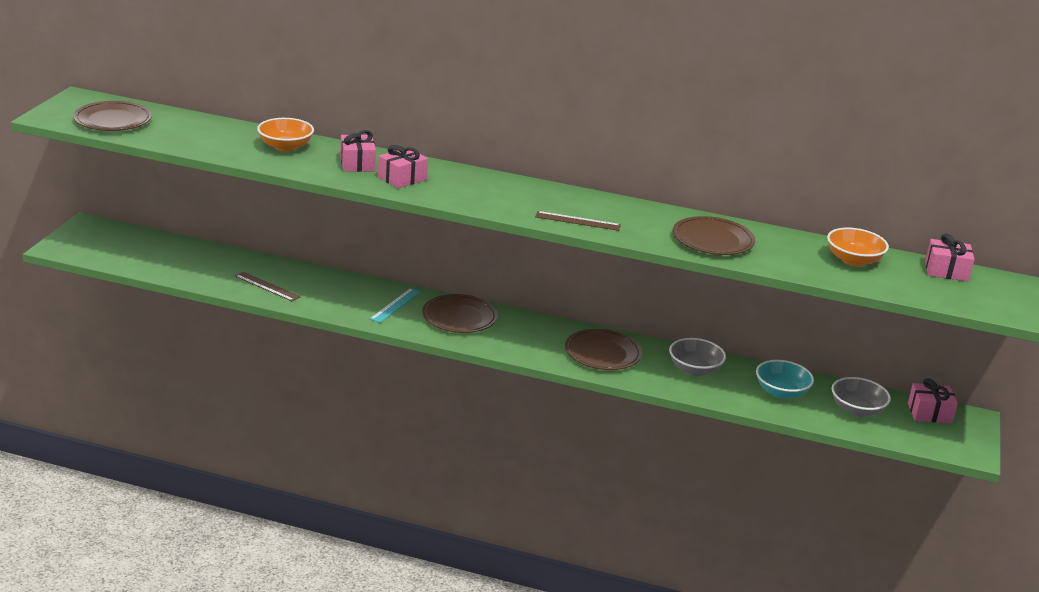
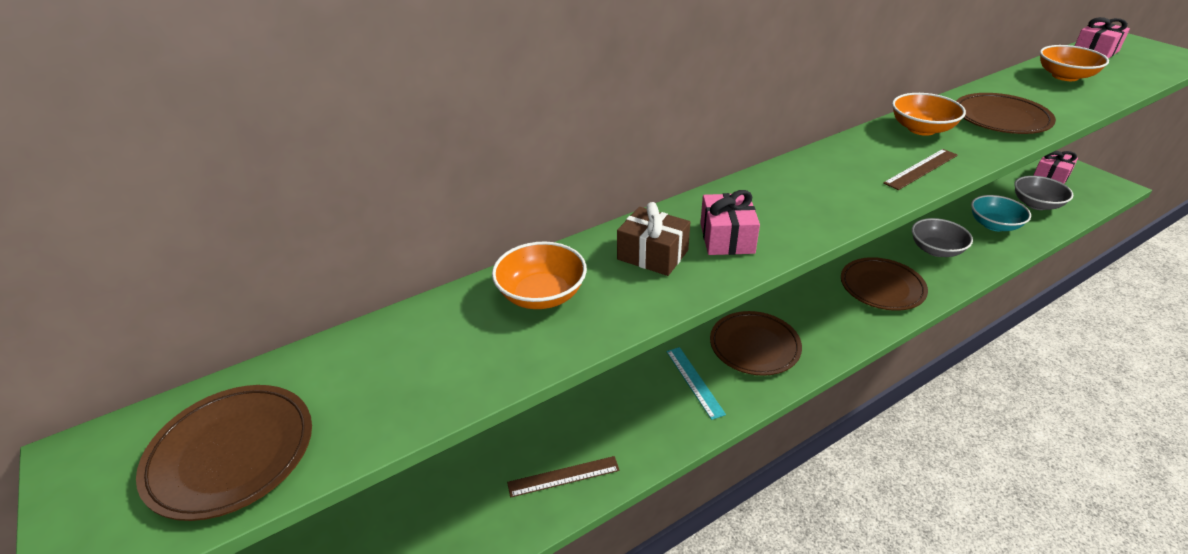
camera: 45 degrees left, 10 degrees up
pink gift [340,130,376,172] -> brown gift [617,202,690,276]
none -> orange bowl [892,93,966,136]

